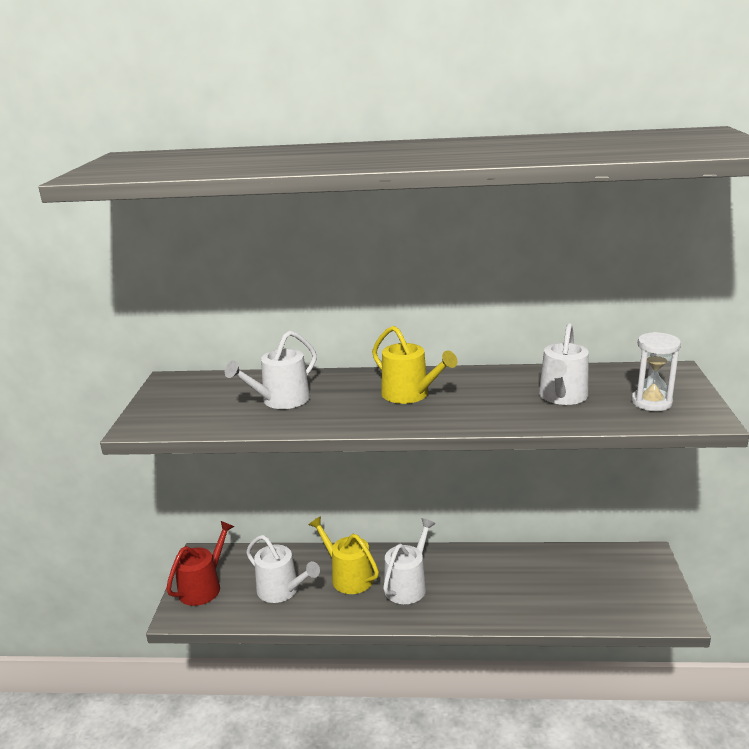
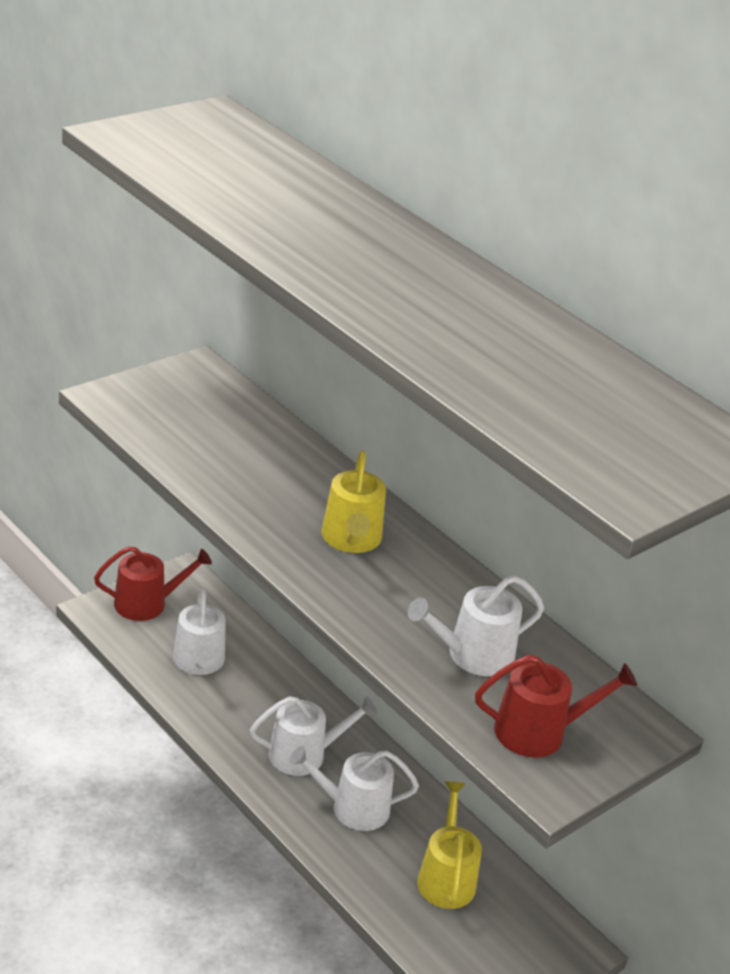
camera: 40 degrees right, 10 degrees up
white watering can [225,331,317,409] -> white watering can moved to [289,746,419,831]
yellow watering can [309,516,379,594] -> yellow watering can moved to [417,781,482,909]
white hourglass [631,332,681,411] -> red watering can [475,655,637,758]

